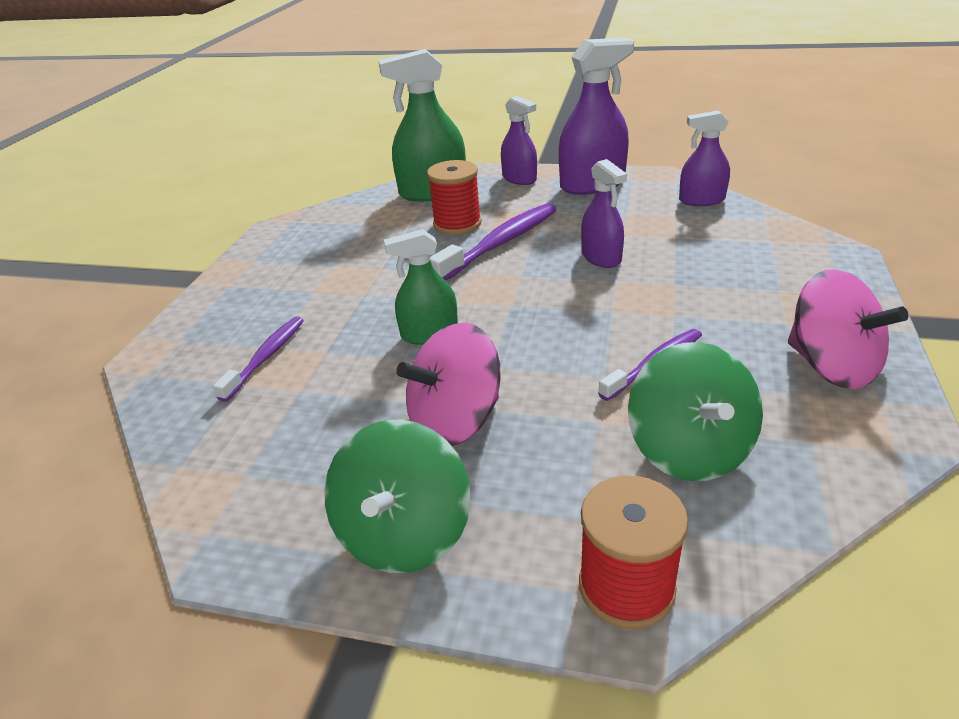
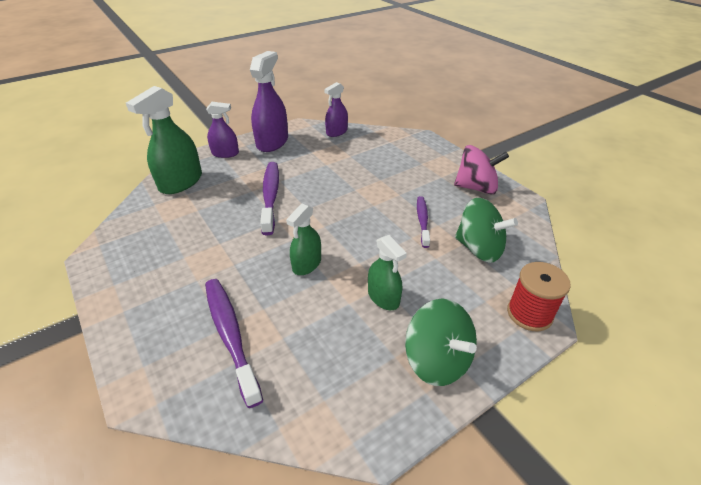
camera: 50 degrees left, 5 degrees up
purple toothbrush [213,316,304,402] -> purple toothbrush [205,279,263,408], size x1.62
pink spinning top [396,323,501,446] -> green spray bottle [368,235,407,310]
red spool [427,160,482,235] -> none
purple spray bottle [581,159,627,268] -> none

